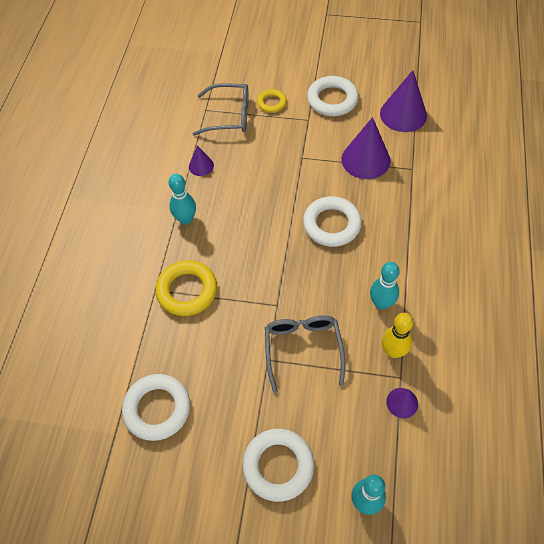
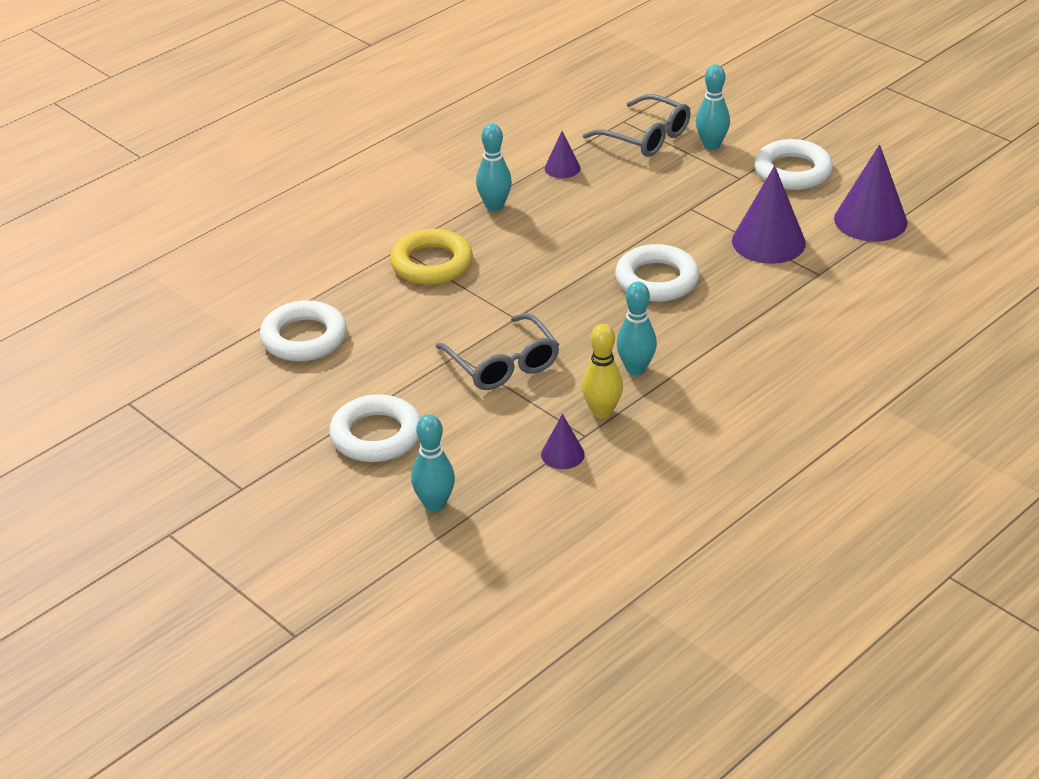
camera: 35 degrees right, 20 degrees down
yellow ring [257,89,287,113] -> turquoise bowling pin [696,64,730,150]
grey glasses [265,315,345,393] -> grey glasses turned 120 degrees clockwise [435,313,560,390]

